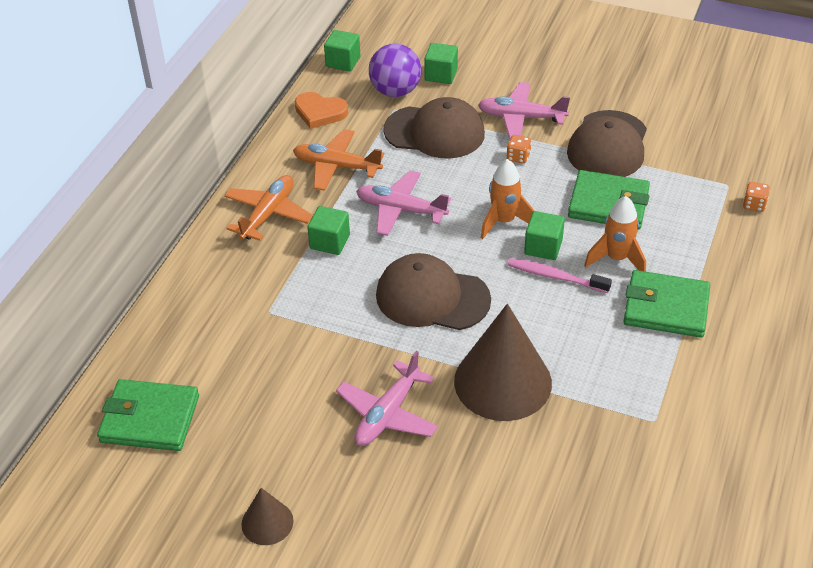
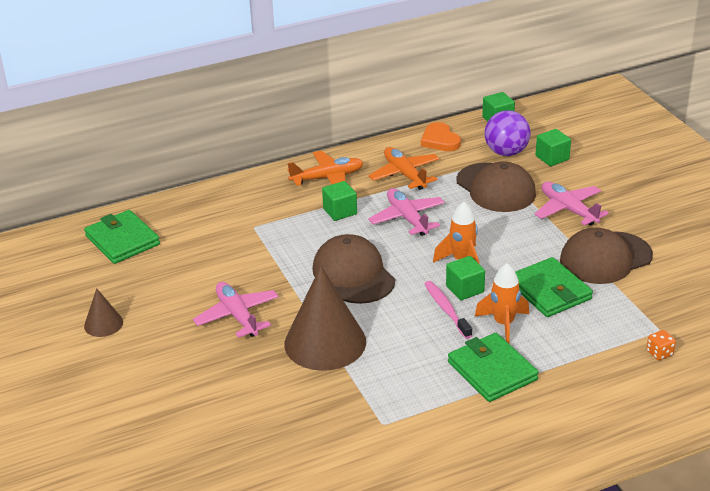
camera: 45 degrees right, 10 degrees down
pink plane [336,351,438,446] -> pink plane turned 75 degrees clockwise [193,282,279,338]
orange dice [507,135,531,164] -> none

